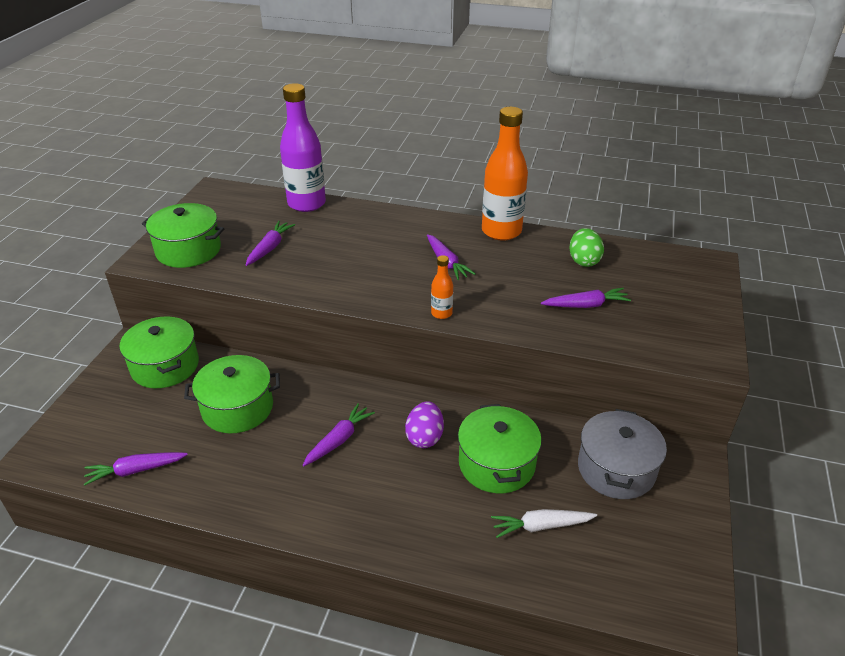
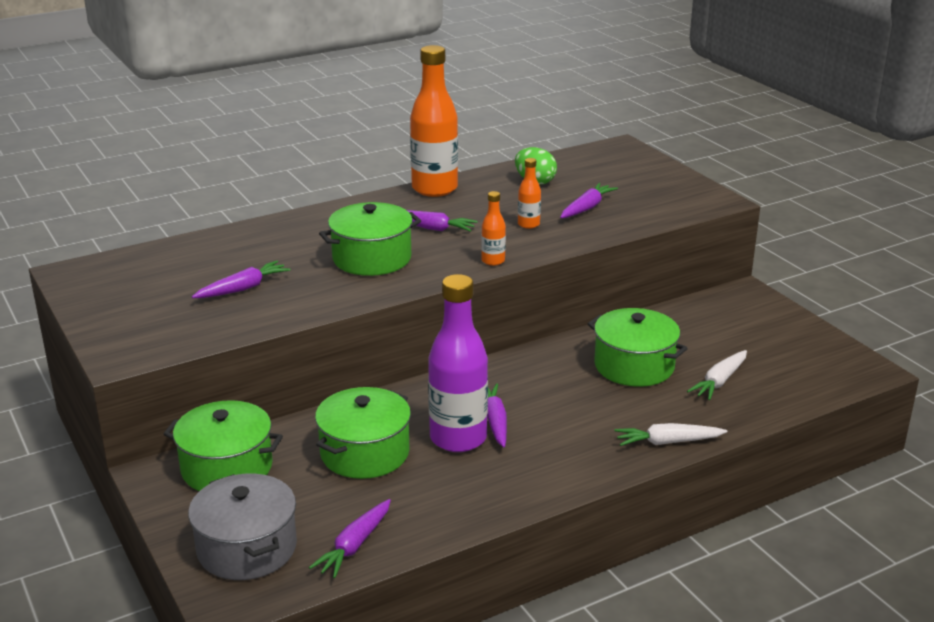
camera: 45 degrees left, 10 degrees down
green pot [142,203,224,268] -> green pot moved to [319,202,421,276]
purple carrot [246,221,295,266] -> purple carrot turned 75 degrees clockwise [192,260,290,298]
purple bottle [280,83,326,212] -> purple bottle moved to [428,274,488,452]
purple egg [405,401,444,448] -> none
grey pot [578,409,667,499] -> grey pot moved to [188,474,297,580]
none -> orange bottle [518,158,541,229]
none -> white carrot [615,423,727,446]

